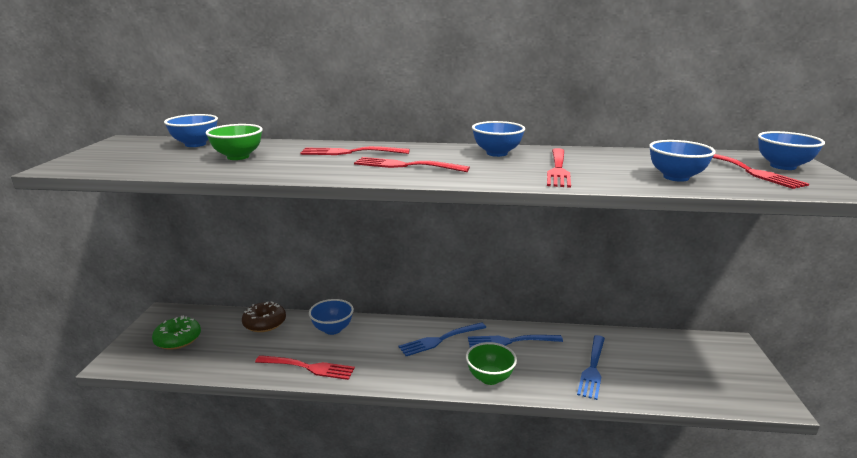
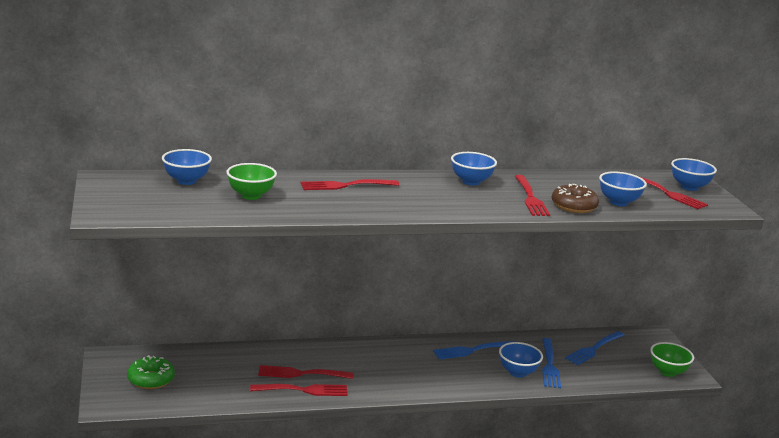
camera: 20 degrees left, 0 degrees up
brown donut [242,301,286,332] -> brown donut moved to [552,184,599,213]
blue bowl [309,299,354,335] -> blue bowl moved to [499,342,543,378]
red fork [354,157,470,172] -> red fork moved to [258,365,354,379]
blue fork [399,322,486,356] -> blue fork moved to [565,331,624,365]
green bowl [466,342,517,385] -> green bowl moved to [650,342,694,377]

